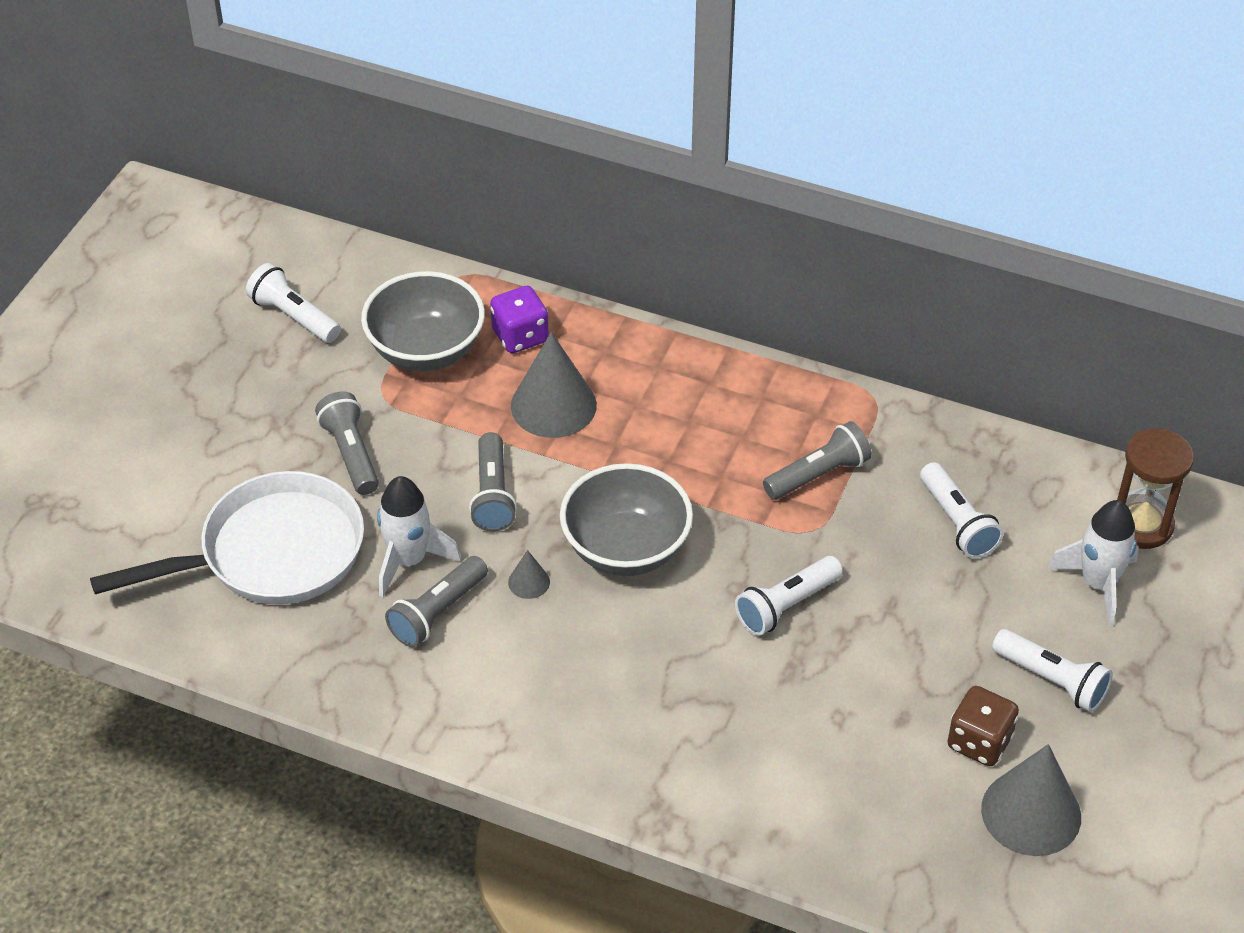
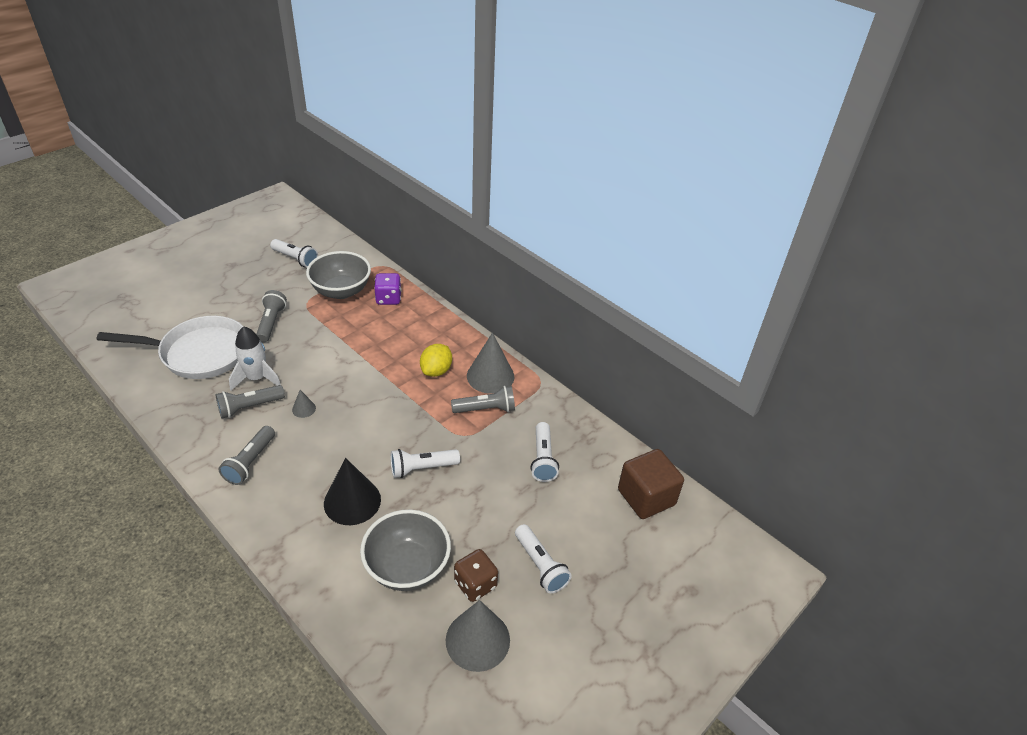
camera: 20 degrees right, 5 degrees down
white flashlight [246,263,341,343] -> white flashlight turned 150 degrees clockwise [270,239,318,267]
grey flashlight [469,432,517,531] -> grey flashlight moved to [219,426,275,485]
grey cone [511,332,597,438] -> grey cone moved to [467,332,514,394]
grey bowl [560,463,693,576] -> grey bowl moved to [360,510,451,591]
white rocket [1047,500,1139,626] -> none
brown hourglass [1117,428,1194,549] -> brown cube [618,449,684,519]
none -> black cone [324,458,381,525]
none -> yellow lemon [420,344,452,377]

